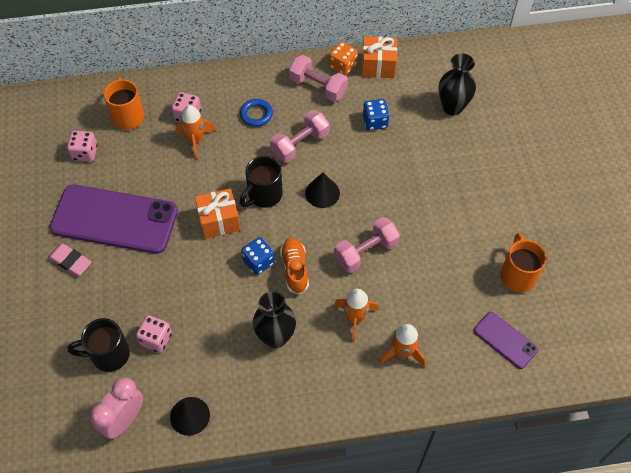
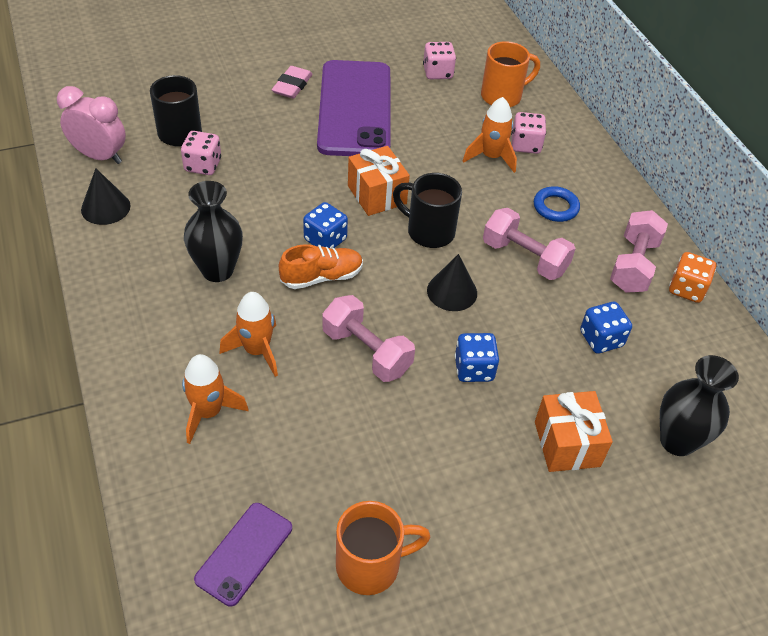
camera: 75 degrees right, 10 degrees down
orange gift [362,36,397,78] -> orange gift moved to [535,391,613,472]
none -> blue dice [455,333,499,382]

